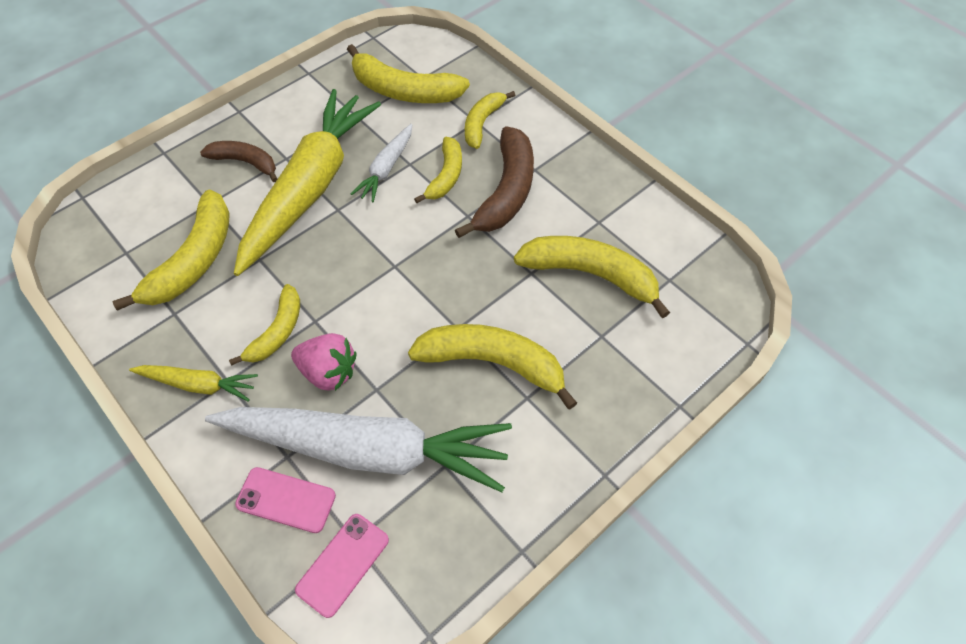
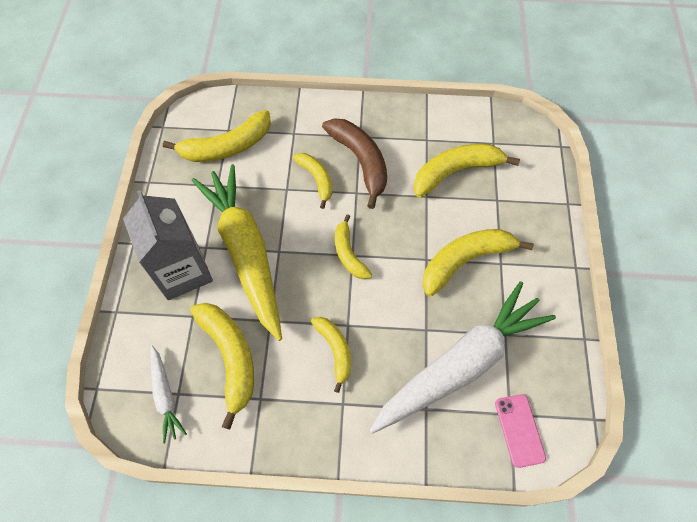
camera: 45 degrees left, 5 degrees up
yellow carrot [129,365,258,402] -> none
brown banana [200,141,277,182] -> grey carton [123,190,213,300]
pink phone [235,467,336,533] -> none
pink strawberry [291,333,357,391] -> none
white carrot [351,124,412,202] -> white carrot moved to [151,345,187,444]
yellow banana [465,91,515,149] -> yellow banana moved to [335,214,372,279]

